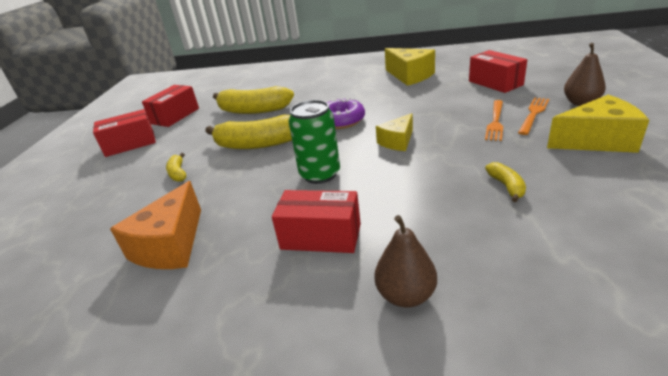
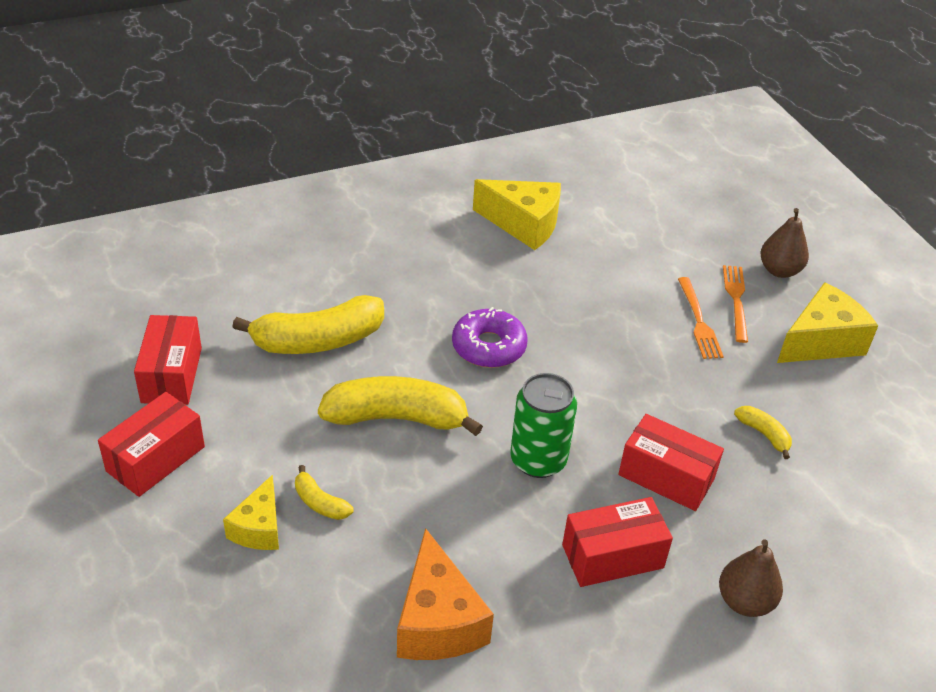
camera: 35 degrees left, 10 degrees up
yellow banana [205,115,292,149] -> yellow banana turned 150 degrees counterclockwise [318,376,483,436]
yellow cheese [376,113,413,151] -> yellow cheese moved to [223,475,279,550]
red box [469,50,527,93] -> red box moved to [618,414,724,511]

